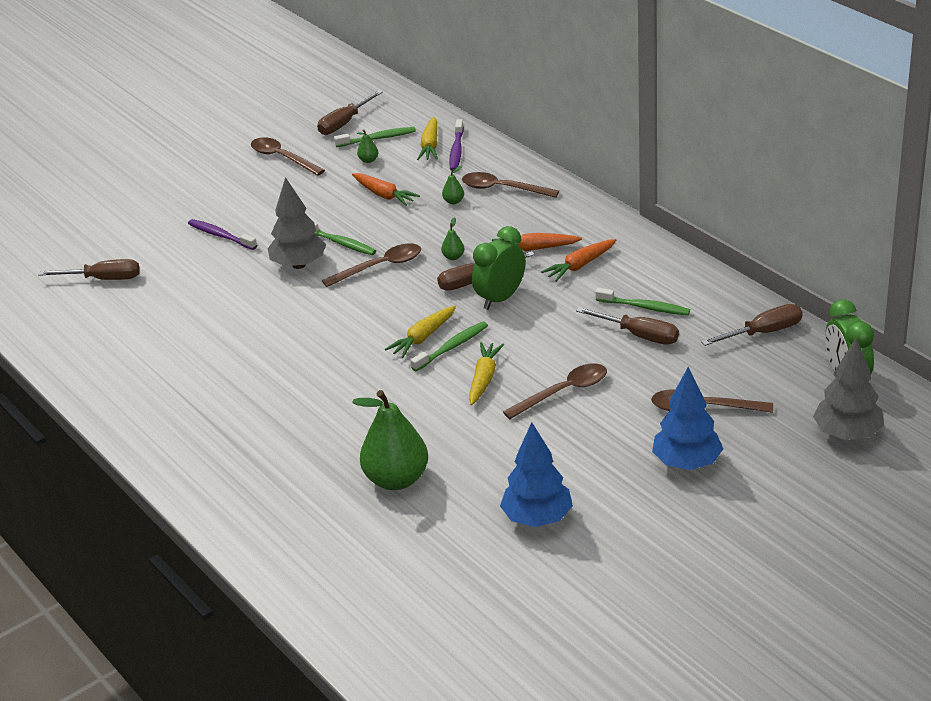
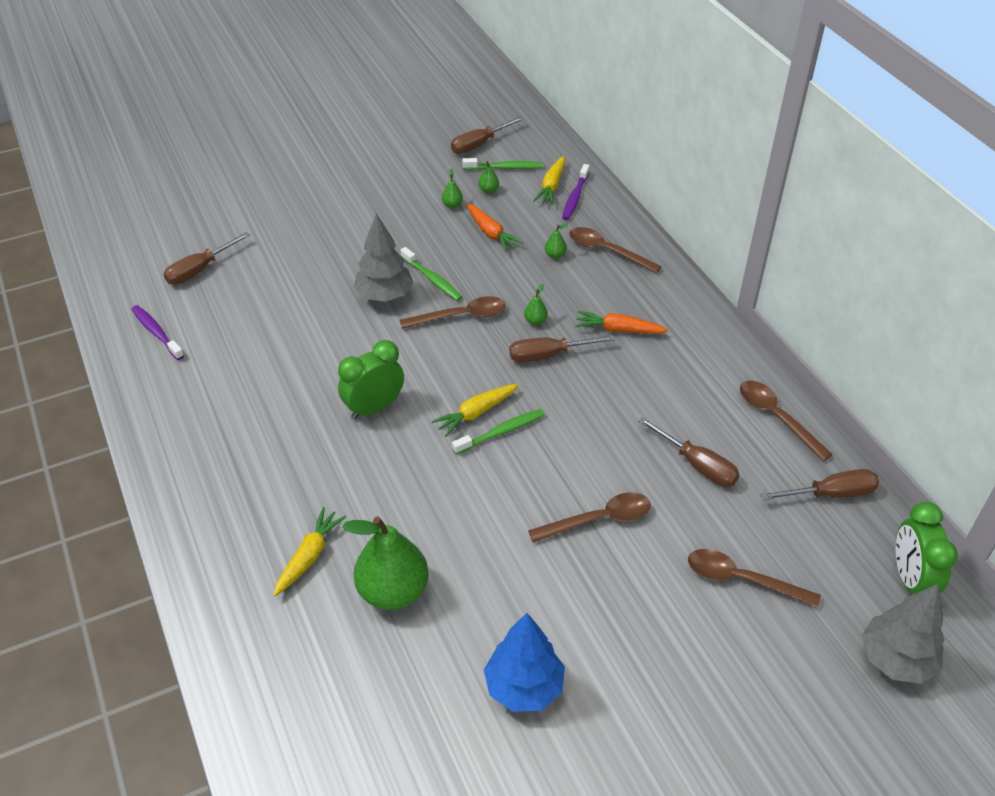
camera: 10 degrees right, 10 degrees up
brown screwdriver [38,259,140,280] -> brown screwdriver turned 120 degrees clockwise [163,232,250,285]
purple toothbrush [188,219,257,250] -> purple toothbrush moved to [131,305,184,360]
brown spoon [251,137,325,176] -> brown spoon moved to [740,381,833,461]
yellow carrot [469,342,504,405] -> yellow carrot moved to [274,507,346,596]
green clock [472,226,525,310] -> green clock moved to [338,340,404,420]
orange carrot [541,239,616,282] -> none
green toothbrush [595,288,690,315] -> none
blue tree [652,367,723,470] -> none
none -> green pear [442,169,463,208]

